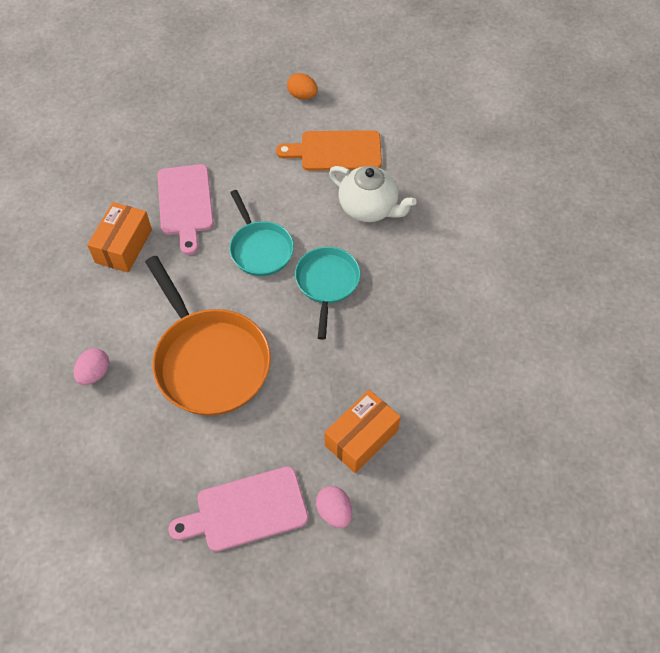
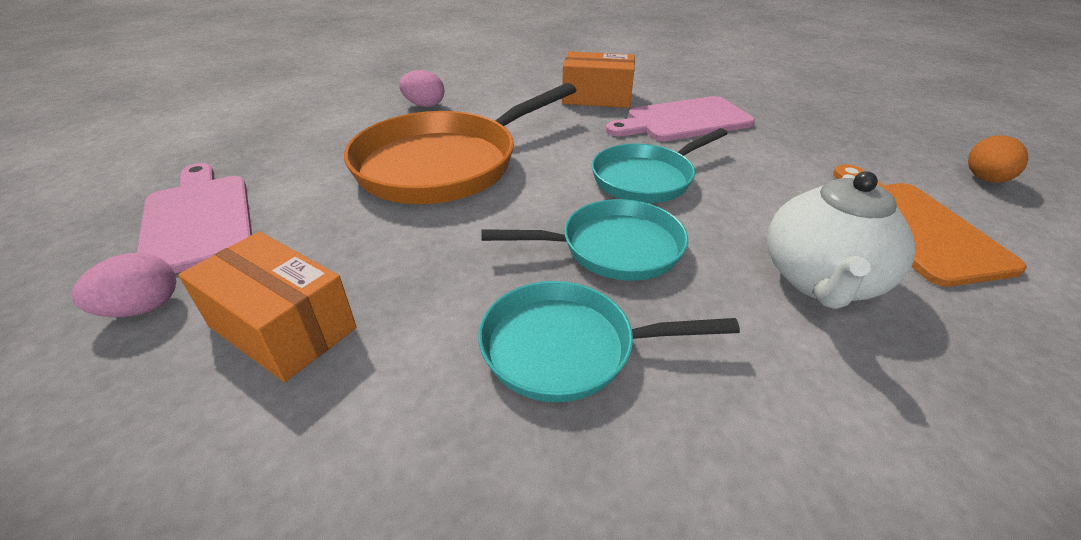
camera: 80 degrees right, 20 degrees down
none -> turquoise pan [478,281,740,402]

